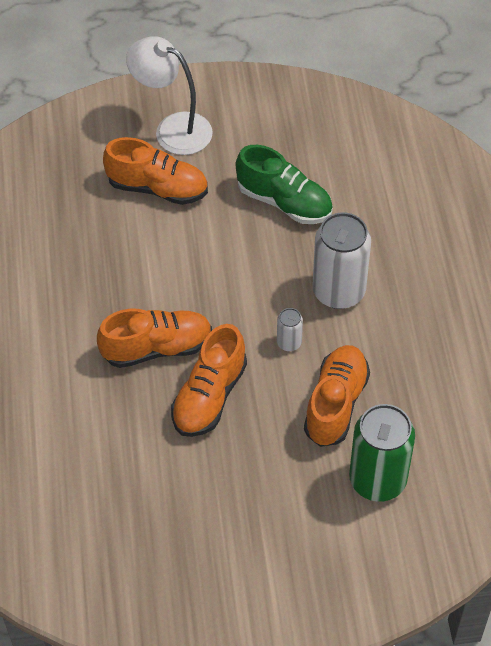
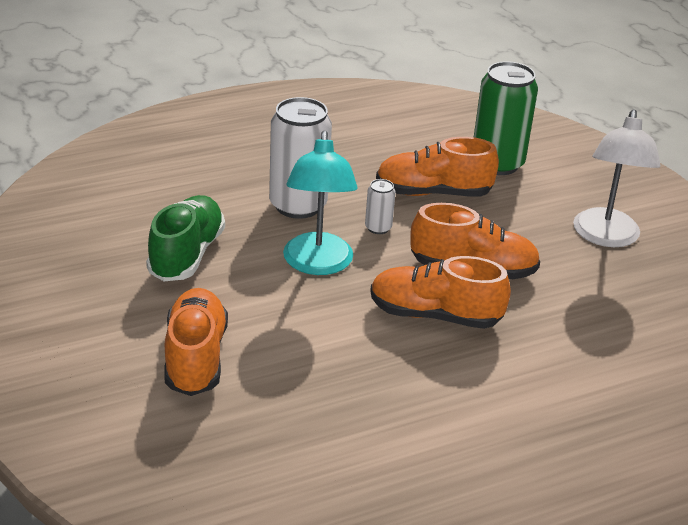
camera: 110 degrees left, 20 degrees down
orange shoe [97,308,212,368] -> orange shoe turned 45 degrees counterclockwise [370,256,511,329]
white lamp [126,36,213,155] -> white lamp moved to [573,109,660,247]
none -> turquoise lamp [283,130,358,275]

